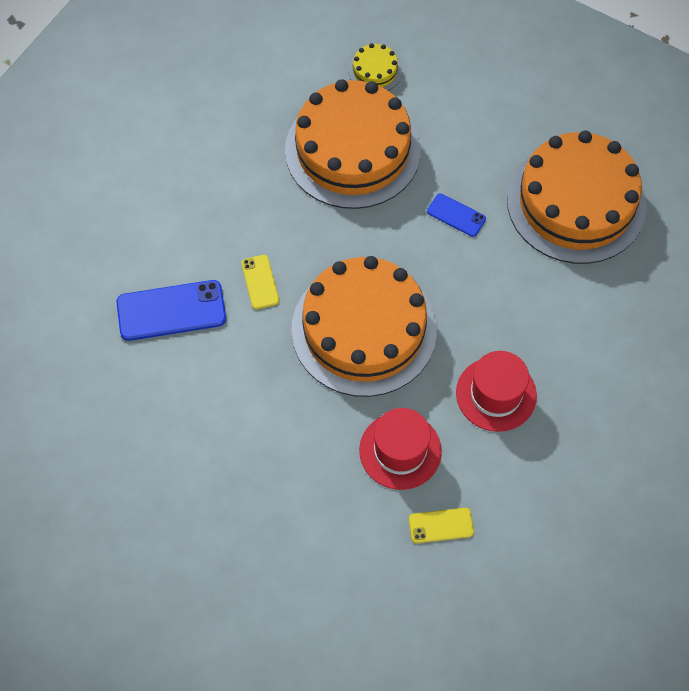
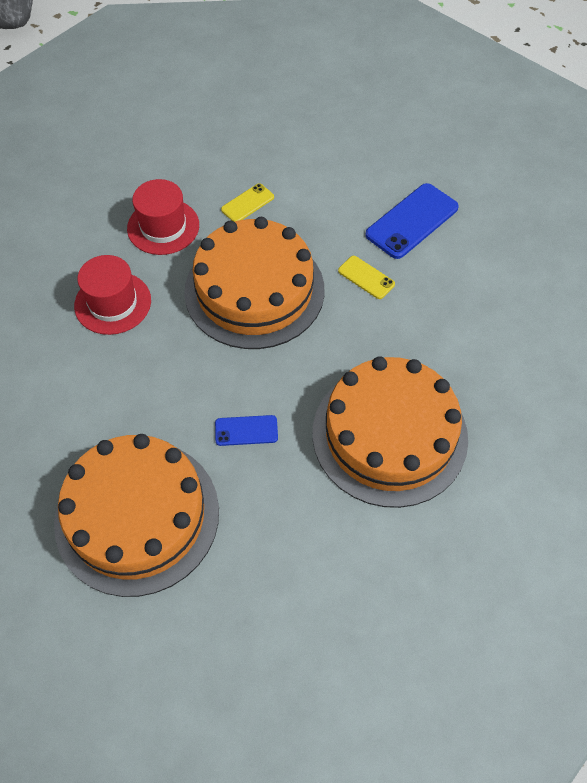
camera: 145 degrees right, 5 degrees down
yellow cake [348,43,402,91] -> none
yellow phone [409,508,474,543] -> yellow phone moved to [221,184,274,222]

